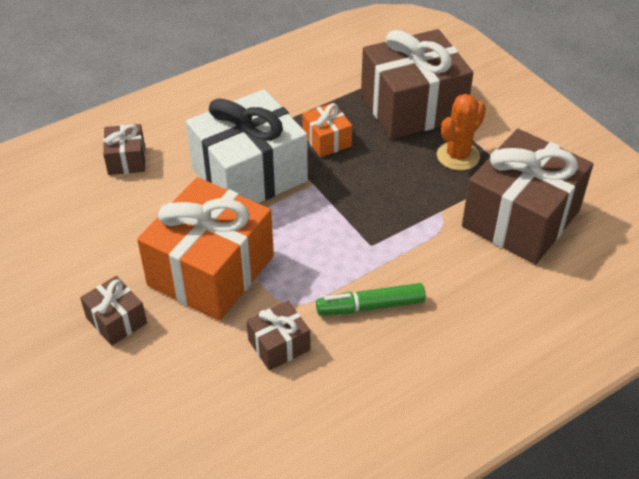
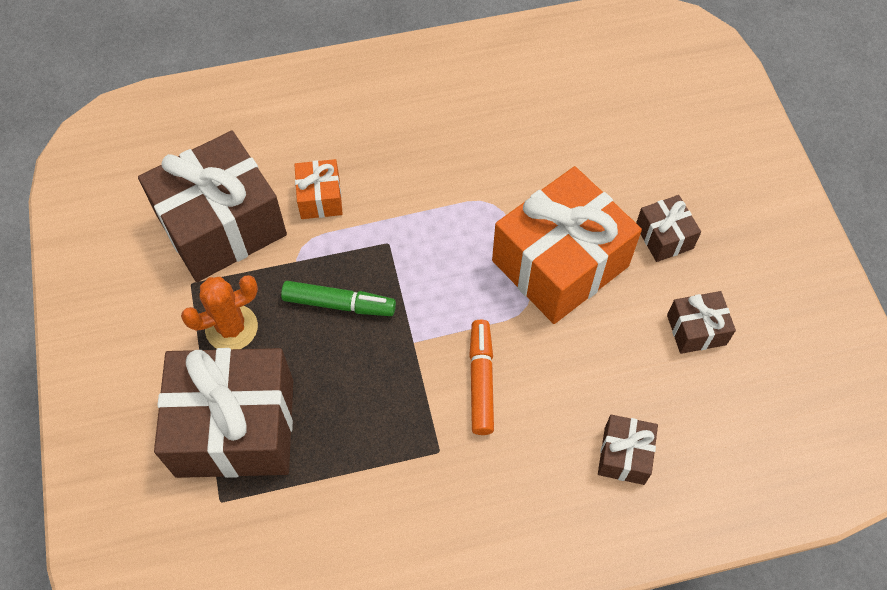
camera: 160 degrees left, 15 degrees up
white gift [186,89,308,203] -> orange marker [469,320,494,435]
brown gift [246,301,311,370] -> brown gift moved to [667,291,736,354]
orange gift [302,103,352,157] -> orange gift moved to [294,159,343,219]
green marker [316,283,426,316] -> green marker moved to [281,281,396,316]

